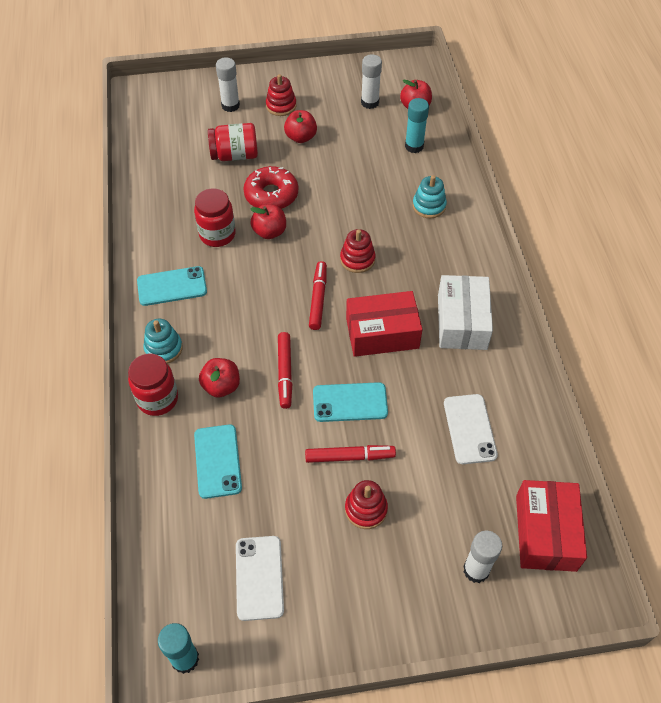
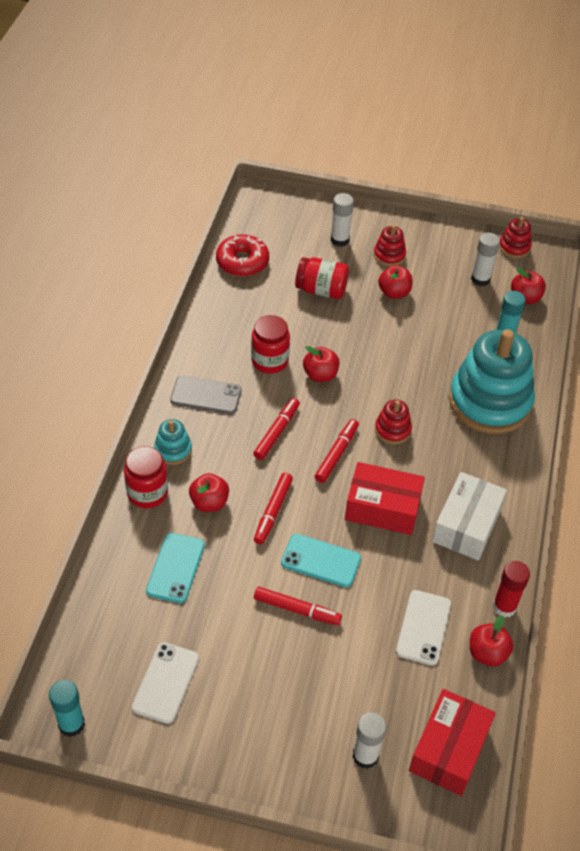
camera: 20 degrees right, 5 degrees down
turquoise phone [137,266,207,306] -> grey phone [170,376,242,414]
red donut [243,166,298,209] -> red donut moved to [216,234,269,277]
red stacking toy [345,480,388,529] -> red stacking toy moved to [499,217,532,258]
turquoise stacking toy [413,175,447,218] -> turquoise stacking toy [449,329,535,434], size x2.33
none -> red marker [253,398,300,460]
none -> red apple [470,615,514,667]
none -> red glue stick [493,561,530,617]

